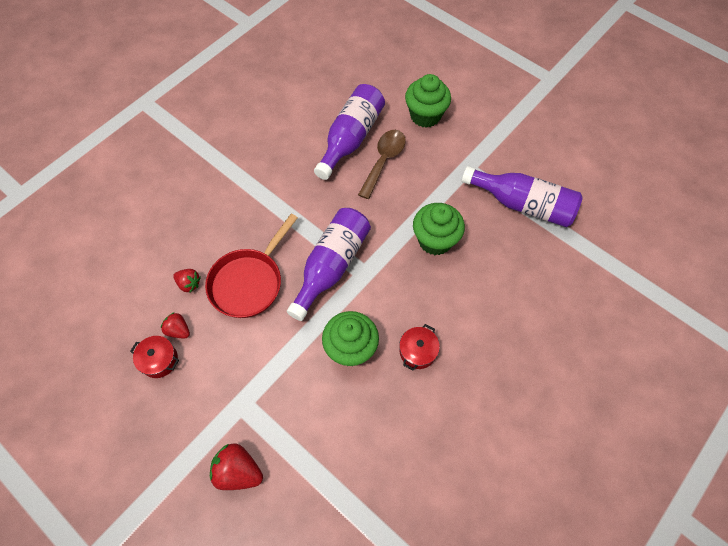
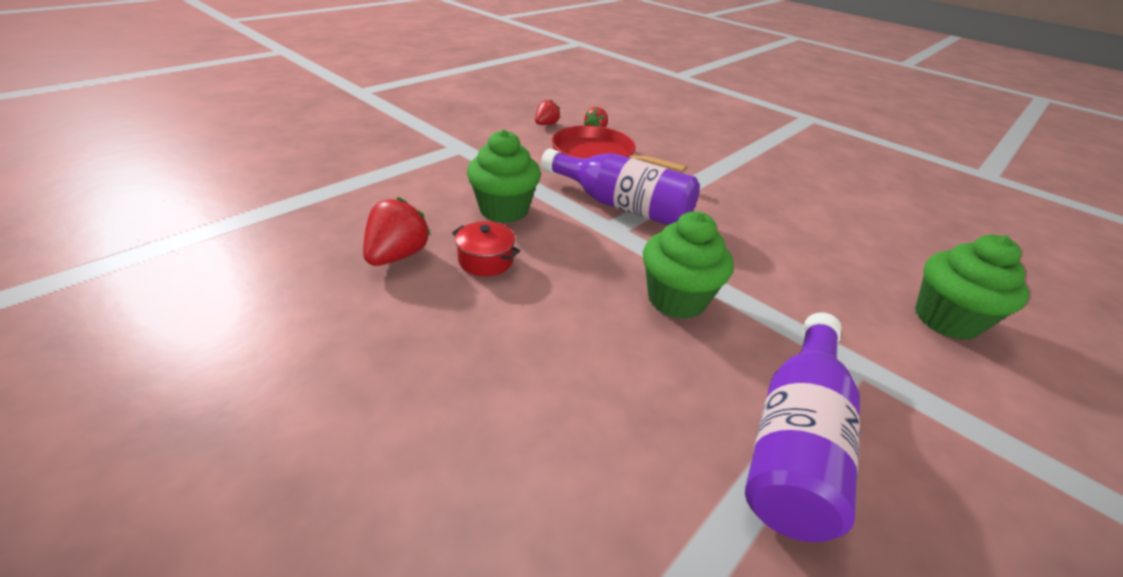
camera: 90 degrees right, 25 degrees down
red pot [130,336,179,378] -> none
red strawberry [210,443,263,490] -> red strawberry moved to [363,197,431,266]
purple bottle [314,84,385,180] -> none
brown spoon [358,130,406,199] -> none

